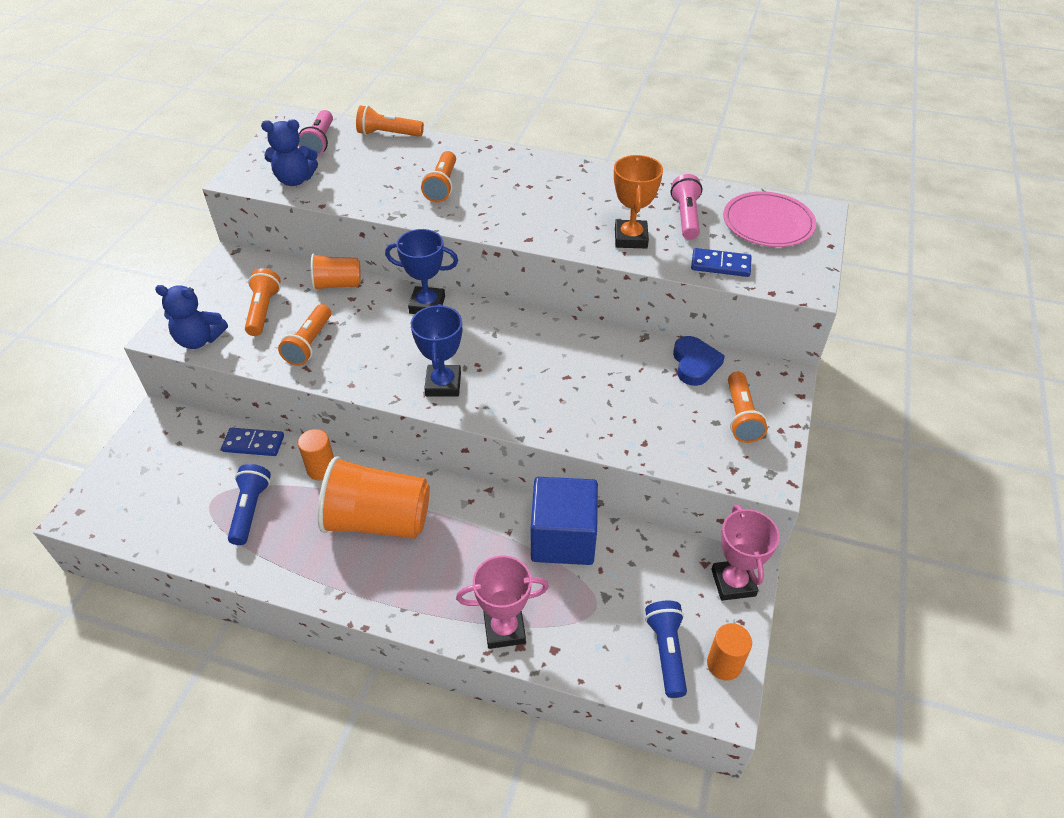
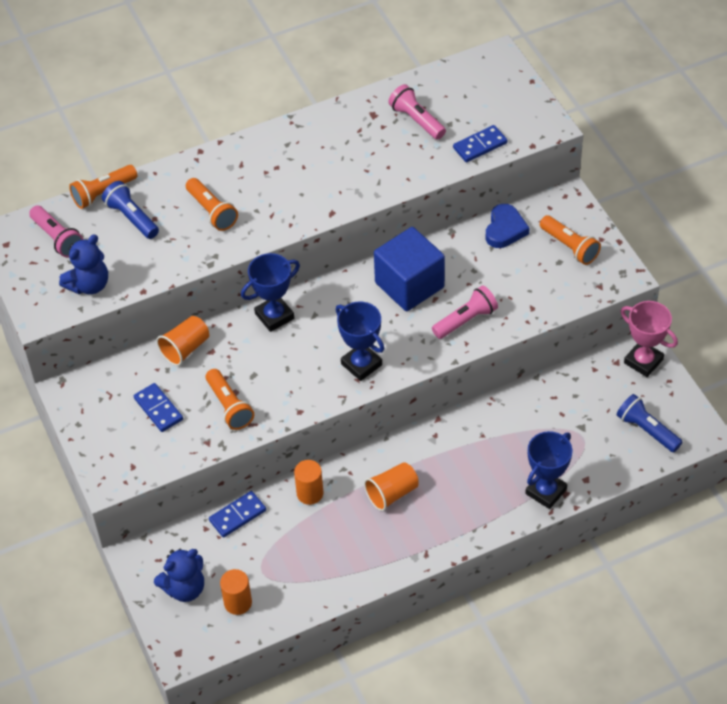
camera: 40 degrees left, 5 degrees up
blue teddy bear [155,285,228,349] -> blue teddy bear moved to [154,549,204,602]
blue flashlight [228,464,271,545] -> blue flashlight moved to [102,181,159,239]
orange flashlight [245,268,281,336] -> blue domino [134,383,183,432]
orange cup [318,457,430,539] -> orange cup [364,462,419,511], size x0.55
pink trophy [456,555,549,649] -> blue trophy [525,431,572,509]
blue cube [531,477,598,565] -> blue cube moved to [374,227,445,311]
orange trophy [614,155,663,248] -> none
blue heart [673,336,725,386] -> blue heart turned 60 degrees clockwise [486,204,530,248]
orange cylinder [707,623,752,681] -> orange cylinder moved to [220,569,252,615]
pink plate [723,191,816,247] -> none
none -> pink flashlight [432,285,498,339]

